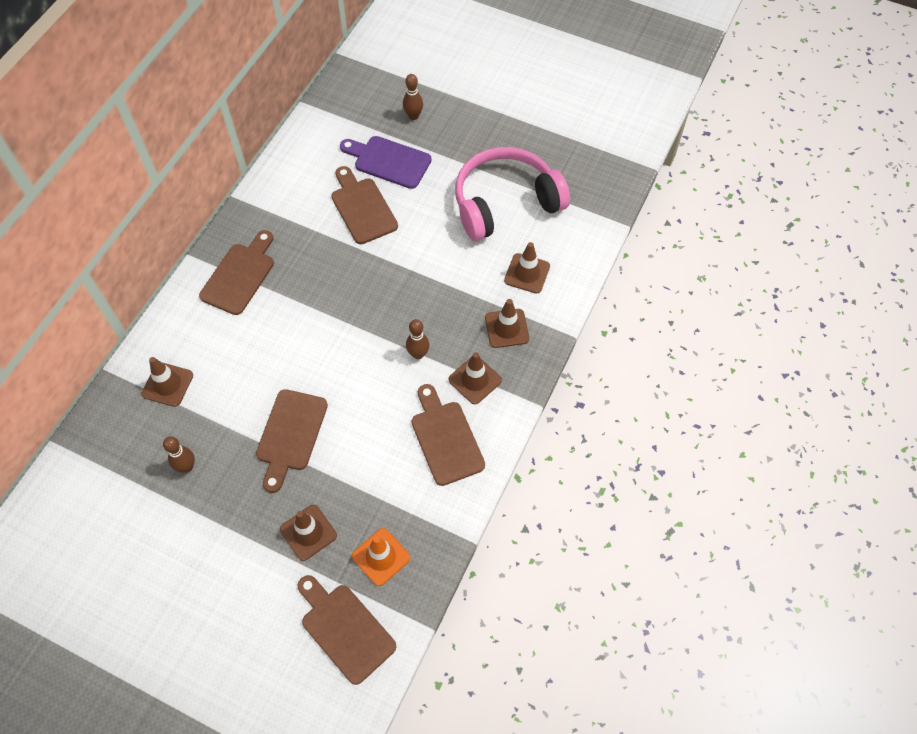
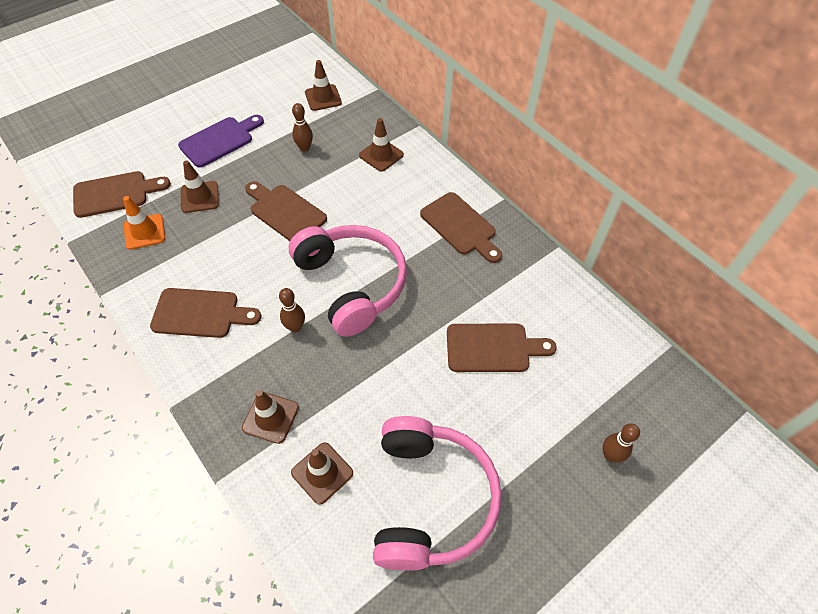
camera: 115 degrees right, 5 degrees down
purple cutting board [340,136,432,189] -> purple cutting board moved to [178,115,264,168]
brown traffic cone [448,352,502,404] -> brown traffic cone moved to [305,60,342,111]
none -> pink headphones [289,225,407,337]

